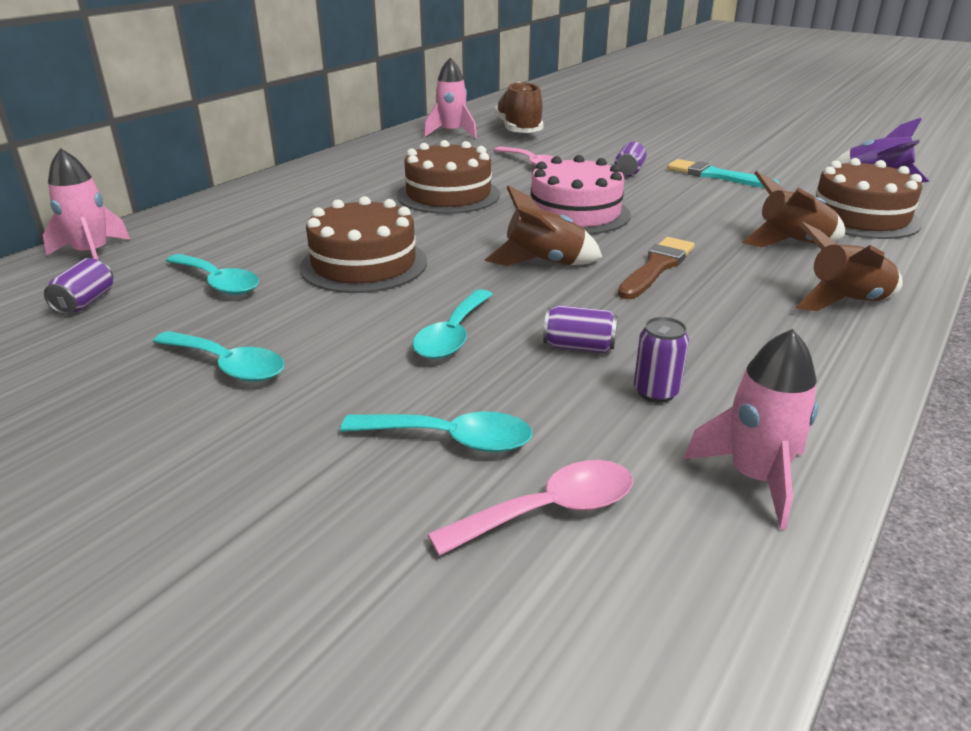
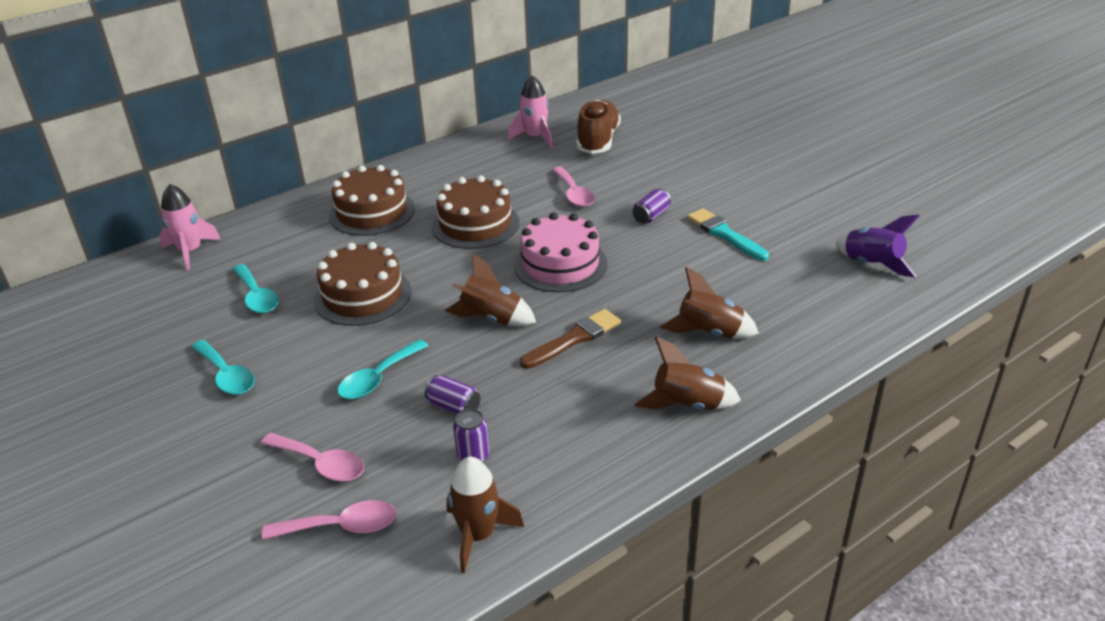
camera: 20 degrees right, 5 degrees up
purple can [44,258,113,315] -> none
turquoise spoon [341,411,533,452] -> pink spoon [261,433,364,482]
pink rocket [684,329,818,529] -> brown rocket [447,457,524,573]
brown cake [816,158,922,239] -> brown cake moved to [329,165,415,236]

